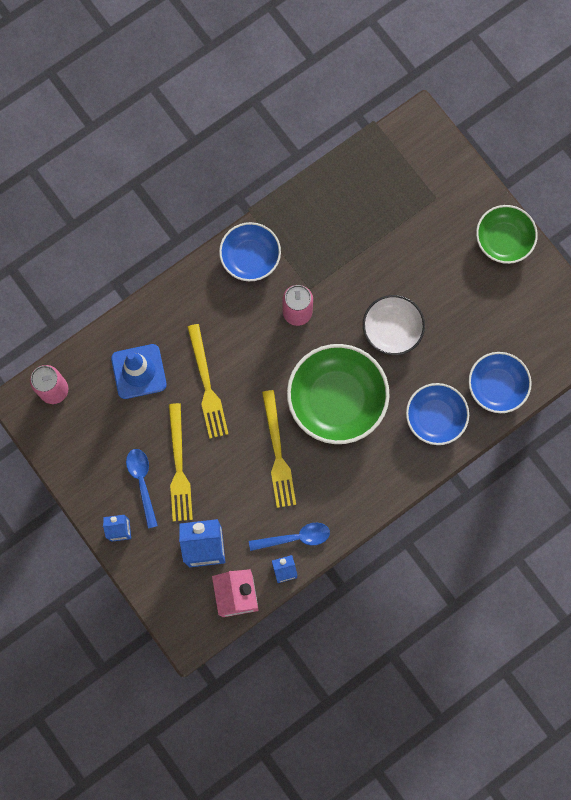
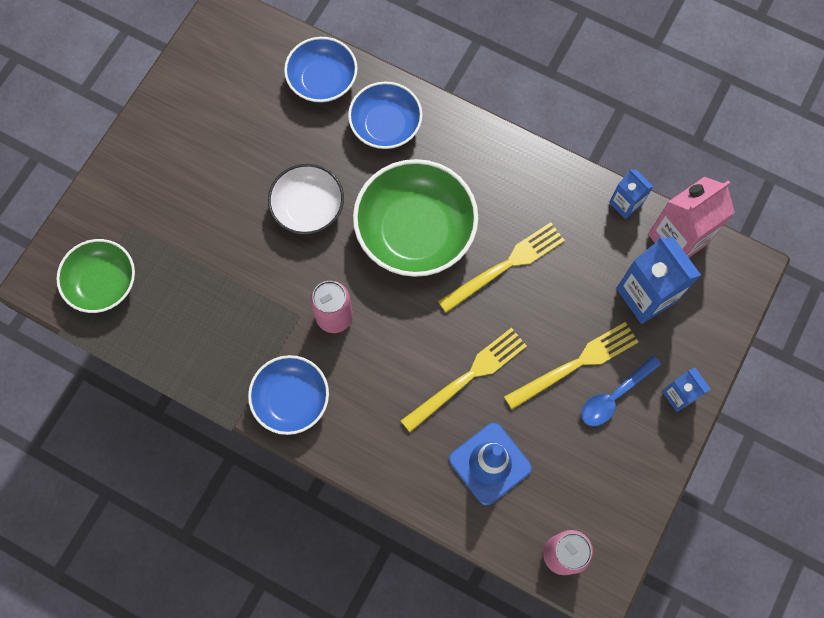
camera: 115 degrees left, 5 degrees down
blue spoon [249,523,330,551] -> none
green bowl [476,205,538,264] -> green bowl moved to [56,239,135,313]

